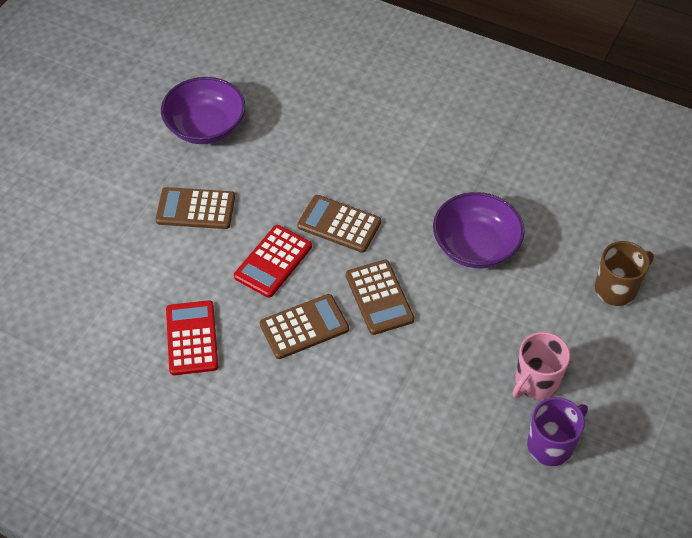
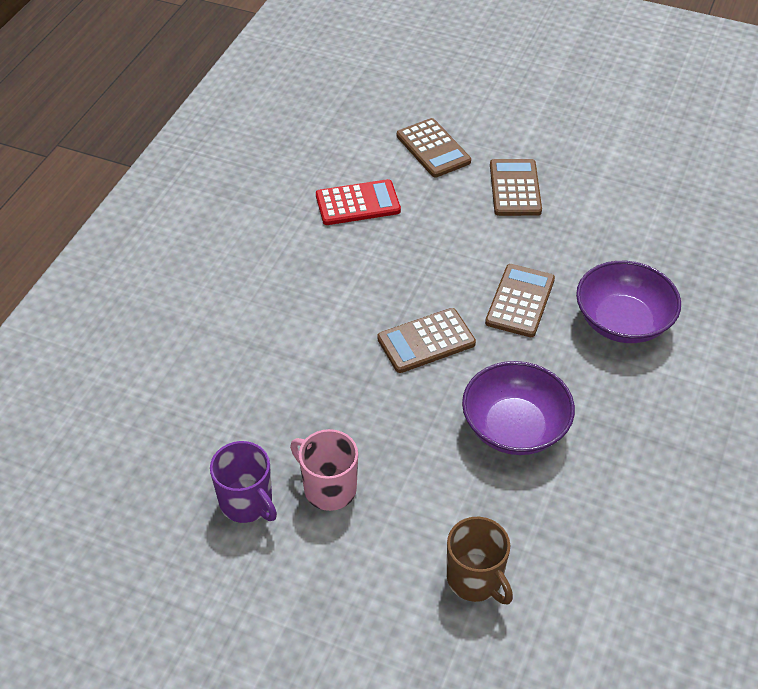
camera: 85 degrees right, 5 degrees down
purple bowl [161,77,245,144] -> purple bowl moved to [576,261,681,343]
red calculator [234,225,312,298] -> none
brown calculator [260,294,349,359] -> brown calculator moved to [397,118,471,178]

